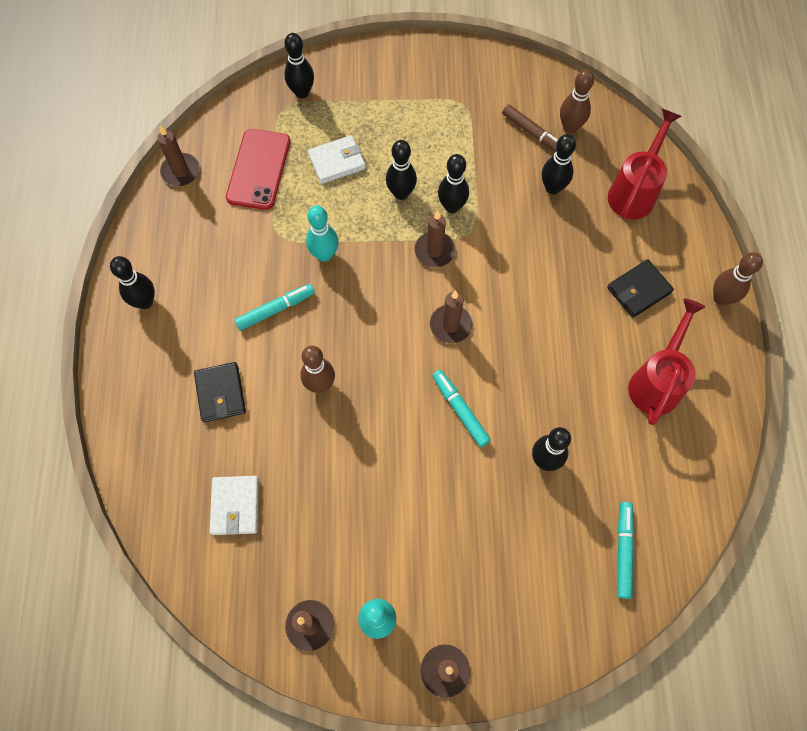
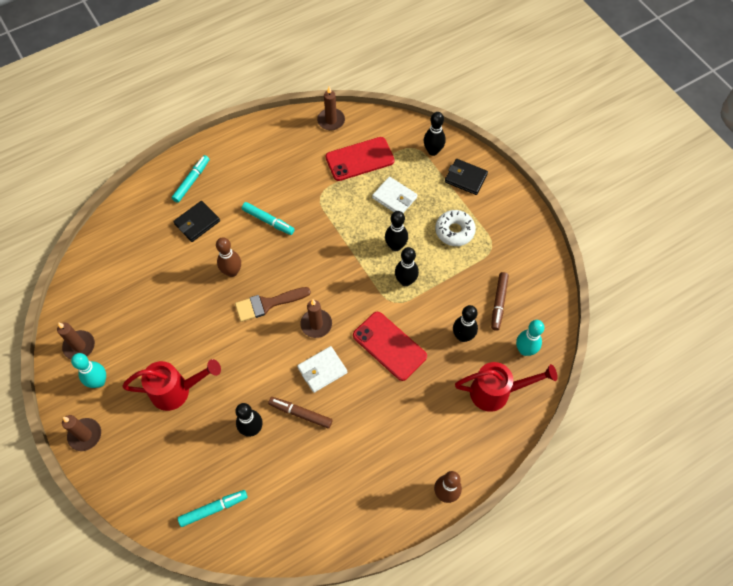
camera: 60 degrees right, 5 degrees down
black bowling pin [110,256,155,309] -> none
white wallet [210,476,259,535] -> white wallet moved to [297,346,347,393]
turquoise bowling pin [306,205,338,262] -> turquoise bowling pin moved to [516,320,544,356]
brown candle [414,211,456,267] -> none
turquoise marker [432,370,491,447] -> turquoise marker moved to [172,155,210,203]
brown bowling pin [560,70,594,133] -> none
black wallet [607,259,674,318] -> black wallet moved to [445,159,488,195]
red watering can [628,298,705,425] -> red watering can moved to [122,359,221,411]
none -> brown brush [235,287,311,322]
none -> brown marker [268,397,332,429]
none -> red phone [353,312,427,381]
none -> white donut [435,210,476,246]

